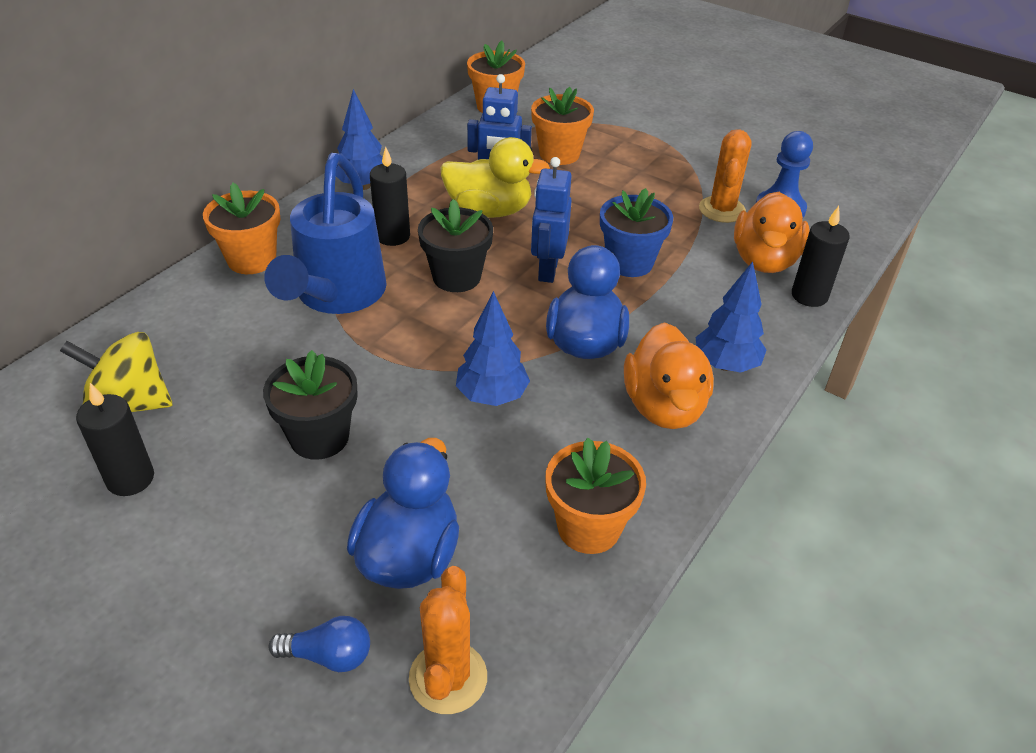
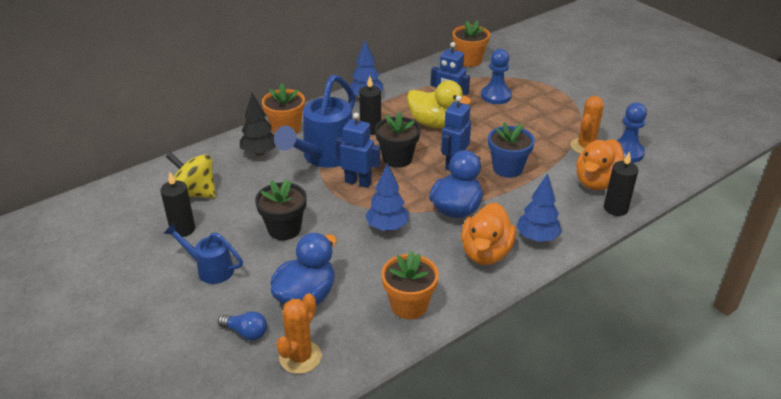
camera: 20 degrees right, 5 degrees down
orange flower pot [531,87,594,165] -> blue pawn [481,49,512,104]
none -> blue watering can [163,223,243,284]
none -> black tree [240,93,276,156]
none -> blue robot [336,113,380,188]

